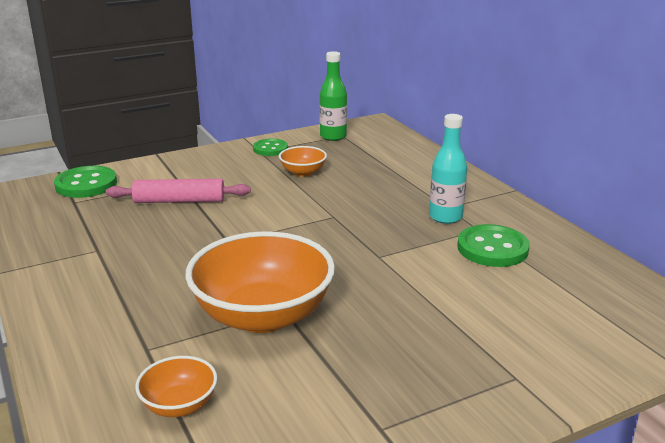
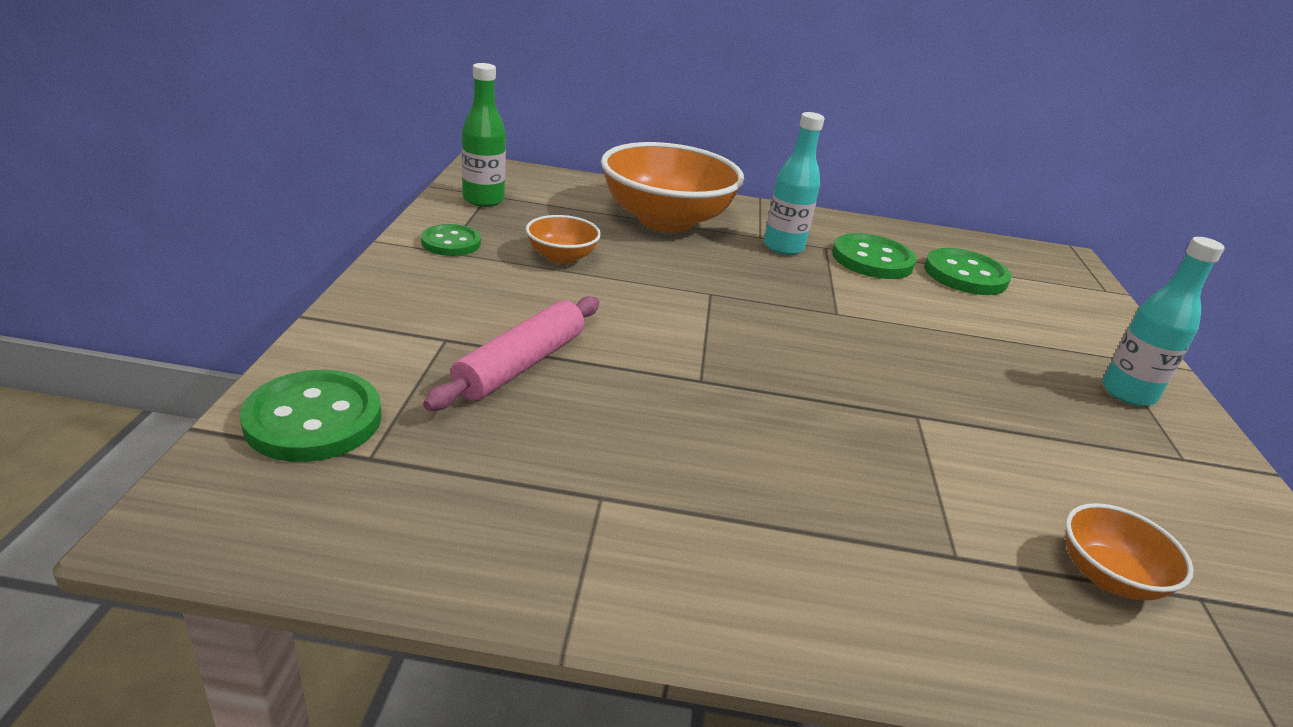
camera: 60 degrees left, 5 degrees up
orange bowl [185,231,335,333] -> orange bowl moved to [601,142,744,232]
none -> green button [924,248,1011,295]
none -> turquoise bottle [1102,237,1225,406]

